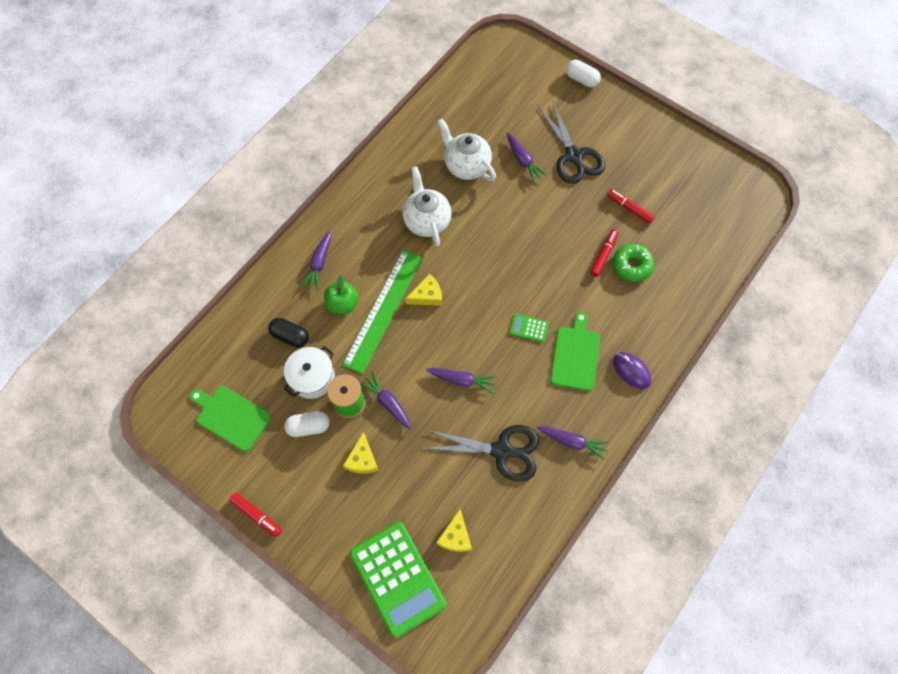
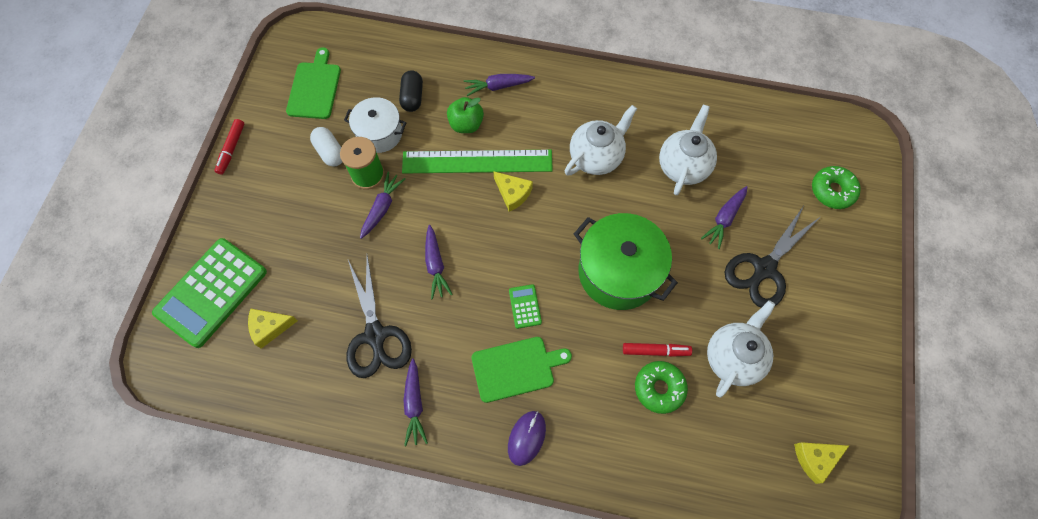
camera: 65 degrees right, 0 degrees up
yellow cheese [343,432,379,474] -> yellow cheese moved to [794,442,849,484]
white capsule [566,60,601,87] -> none
red marker [607,189,655,224] -> white teapot [707,300,775,397]
none -> green pot [574,213,678,310]
none -> green donut [812,166,861,209]

